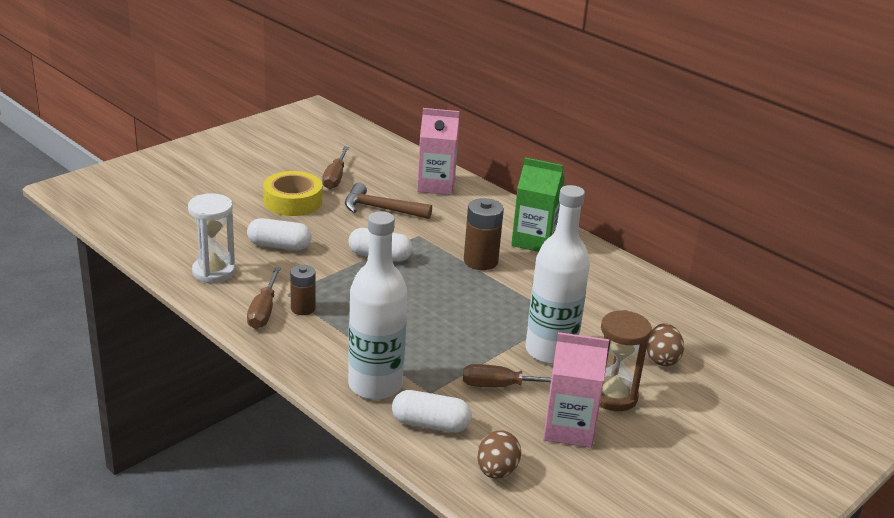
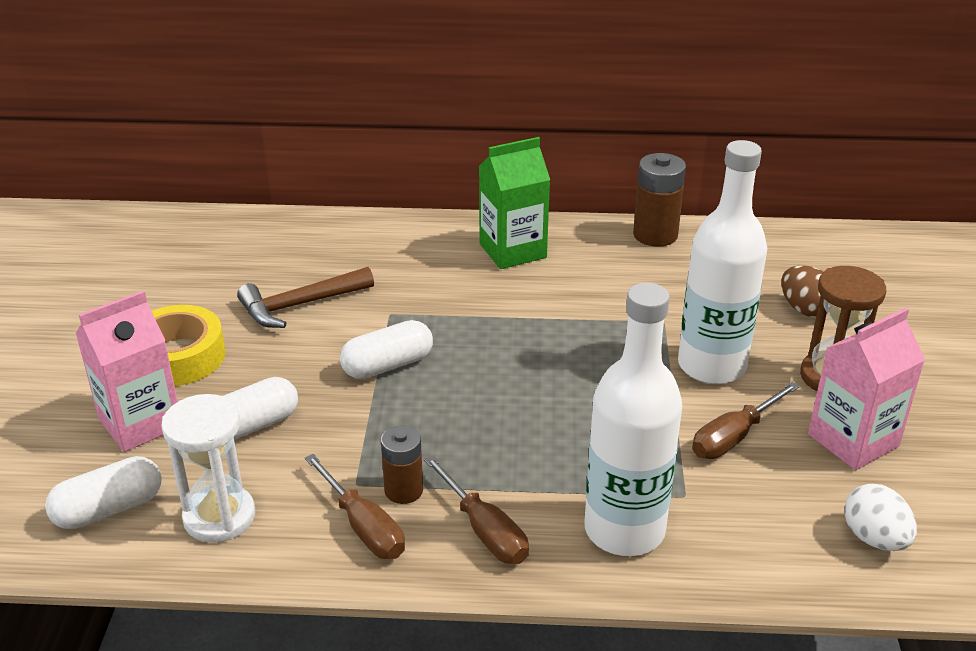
camera: 40 degrees left, 5 degrees up
brown screwdriver [322,146,349,189] -> brown screwdriver moved to [424,455,529,564]
white capsule [392,390,472,433] -> white capsule moved to [45,456,162,529]
pink carton [417,108,459,195] -> pink carton moved to [75,291,178,452]
brown battery [464,198,504,270] -> brown battery moved to [633,153,686,247]
brown egg [477,430,521,479] -> white egg [844,483,917,551]

